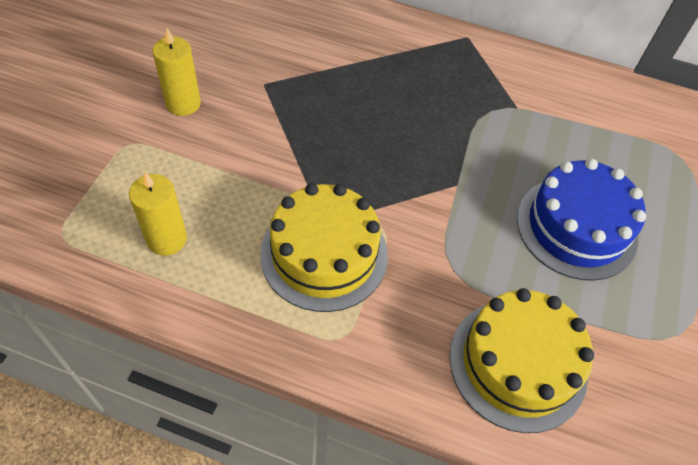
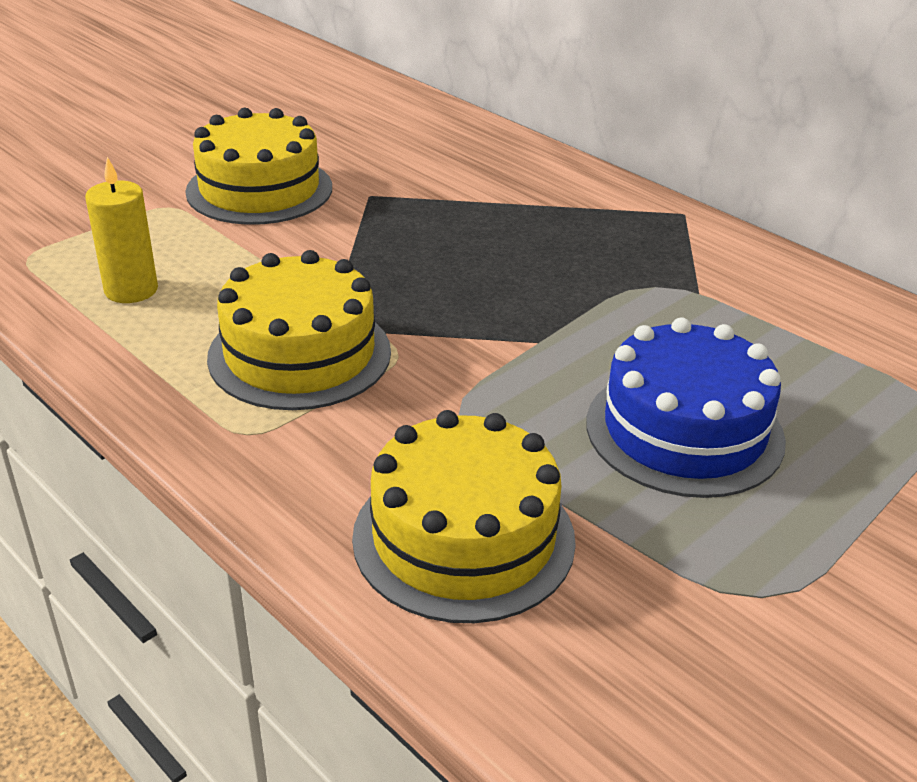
camera: 30 degrees right, 20 degrees down
yellow candle [152,28,201,116] -> yellow cake [185,108,332,225]

